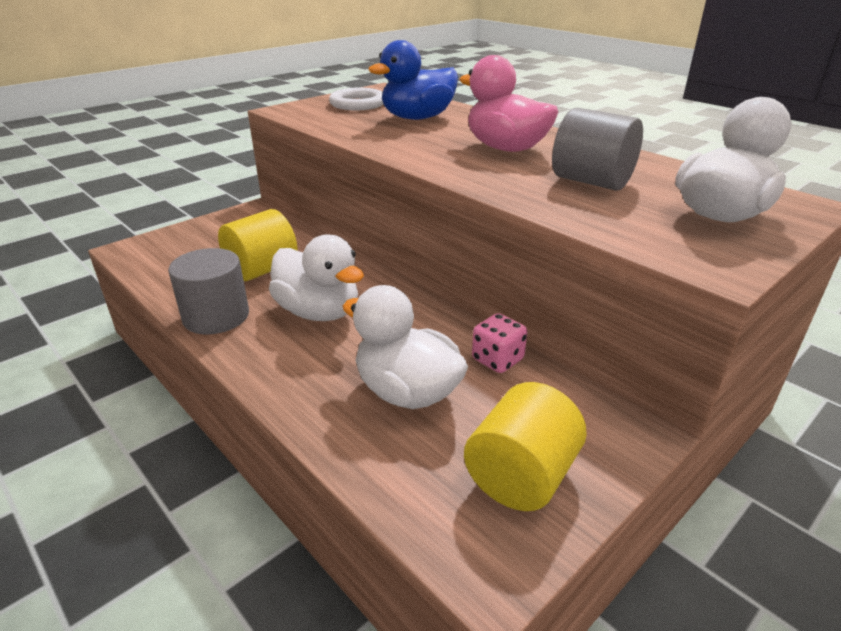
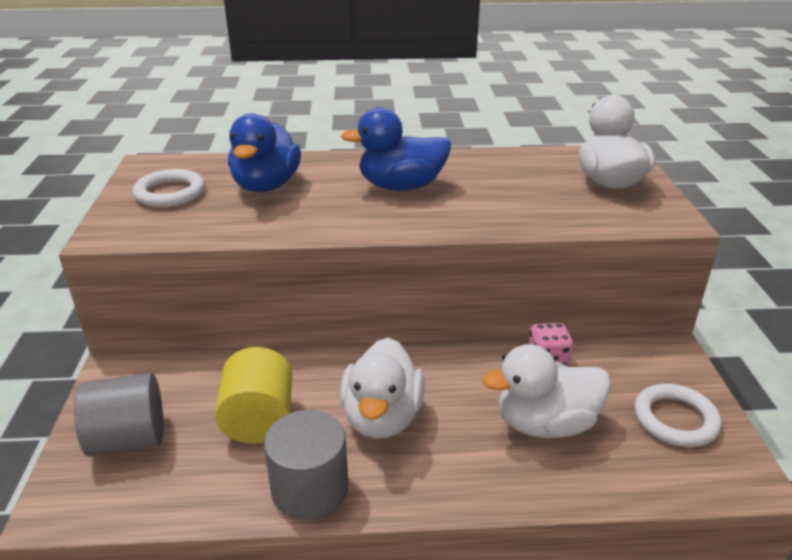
camera: 50 degrees left, 0 degrees up
white duck [269,234,364,321] -> white duck turned 105 degrees clockwise [340,337,425,439]
pink duck [459,55,558,152] -> blue duck [341,107,451,191]
yellow cylinder [464,382,587,511] -> white ring [635,384,722,447]
grey cylinder [552,108,643,191] -> grey cylinder moved to [74,373,164,457]

